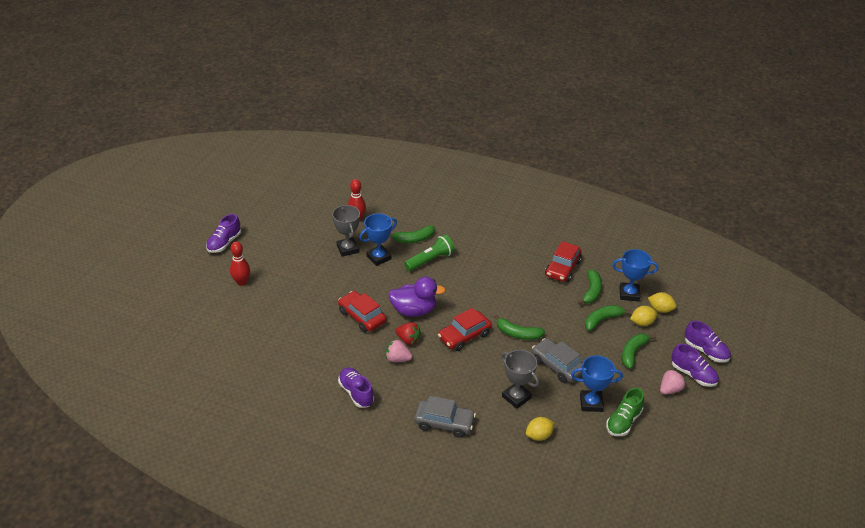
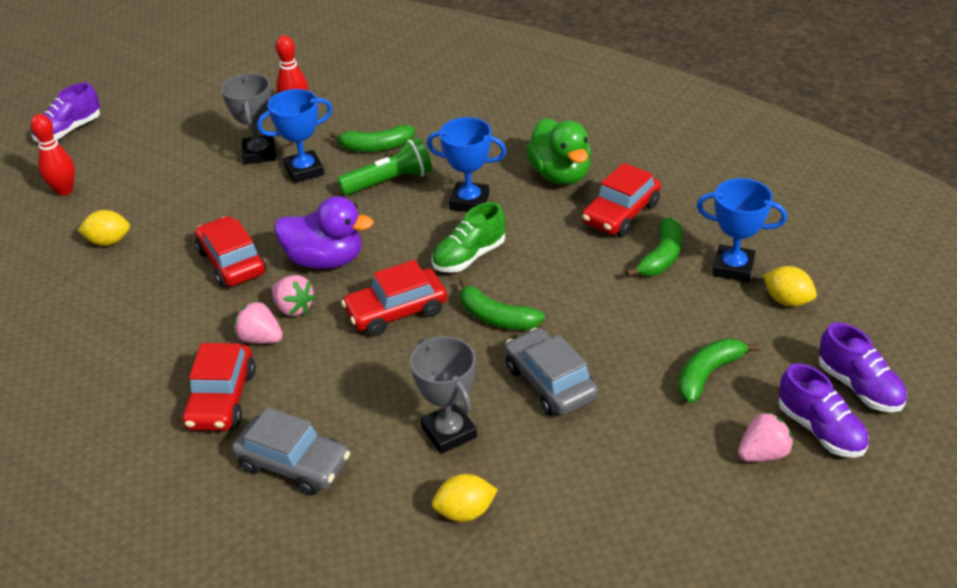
camera: 15 degrees right, 0 degrees up
purple shoe [338,367,374,408] -> none
red strawberry [395,322,421,345] -> pink strawberry [272,275,316,316]
blue trophy [571,355,623,412] -> blue trophy moved to [427,117,507,212]
green banana [585,305,631,331] -> none
green shoe [606,388,644,436] -> green shoe moved to [432,202,505,273]
yellow lemon [630,306,657,326] -> yellow lemon moved to [77,210,130,246]
none -> red car [182,343,256,431]
none -> green duck [526,118,591,185]

